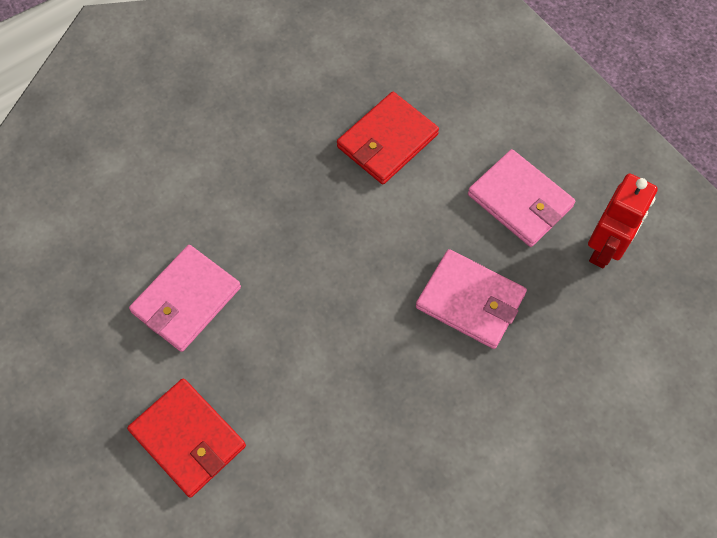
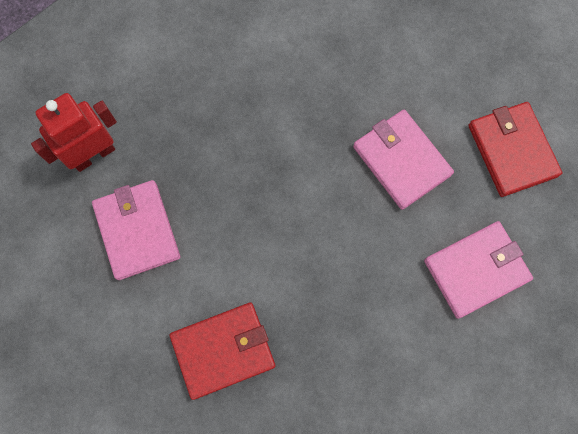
camera: 155 degrees left, 10 degrees up
pink wallet [416,249,527,349] -> pink wallet moved to [353,110,454,210]

